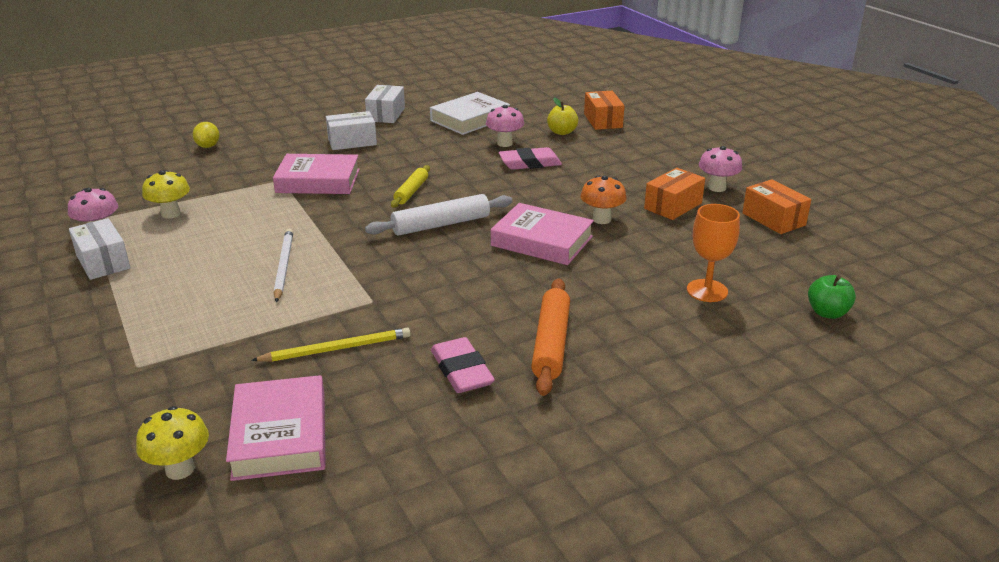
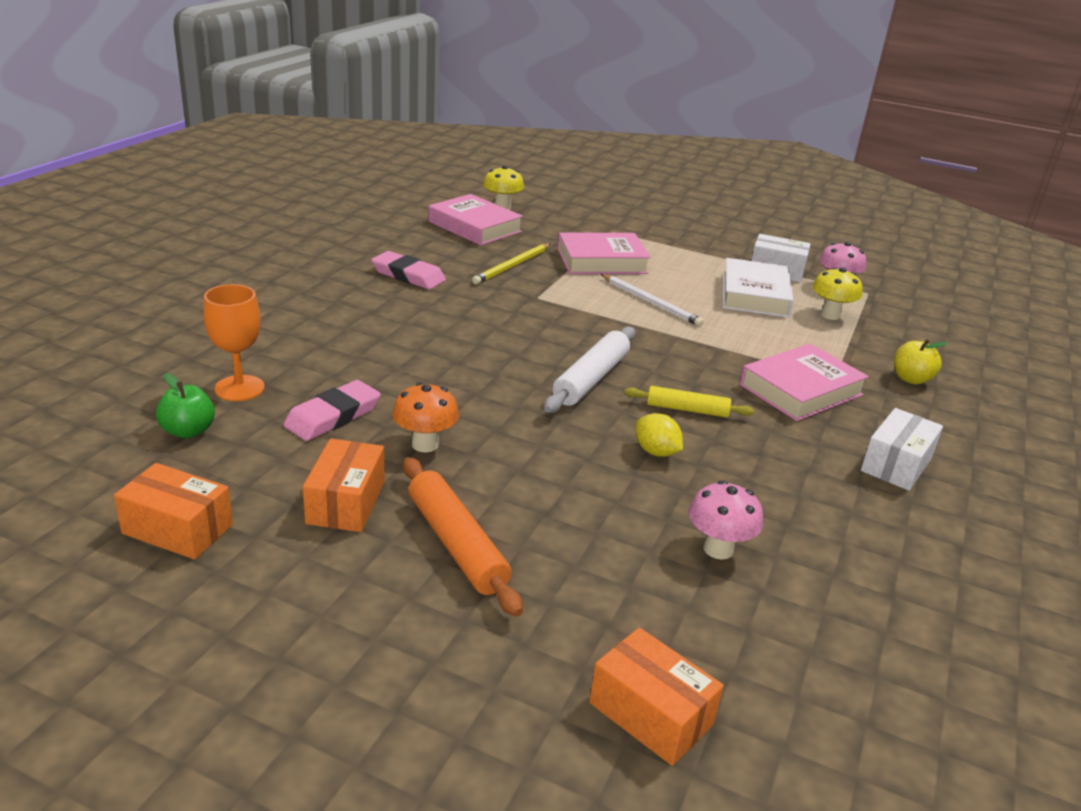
camera: 140 degrees right, 0 degrees up
yellow lemon [193,122,219,148] -> yellow lemon moved to [636,413,683,457]
white box [365,85,405,123] -> none
yellow rolling pin [391,165,430,208] -> yellow rolling pin turned 60 degrees counterclockwise [625,386,754,418]
white book [430,92,510,135] -> white book moved to [723,258,793,318]
pink book [491,203,594,265] -> pink book moved to [558,232,651,274]
pink eraser [499,147,562,170] -> pink eraser moved to [283,380,381,441]
orange rolling pin [531,279,570,396] -> orange rolling pin moved to [403,457,523,617]
yellow apple [547,98,578,135] -> yellow apple moved to [894,339,948,384]
pink mushroom [699,146,742,192] -> none
green apple [808,275,856,319] -> green apple moved to [156,373,215,438]

